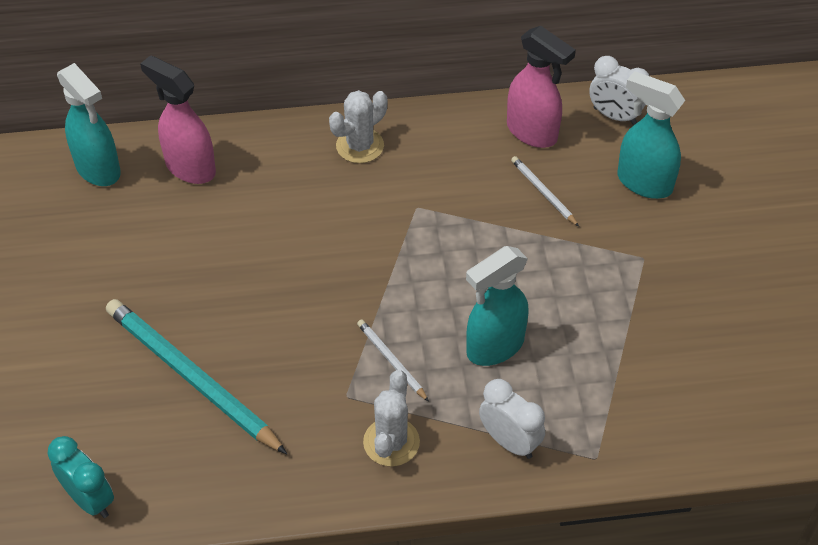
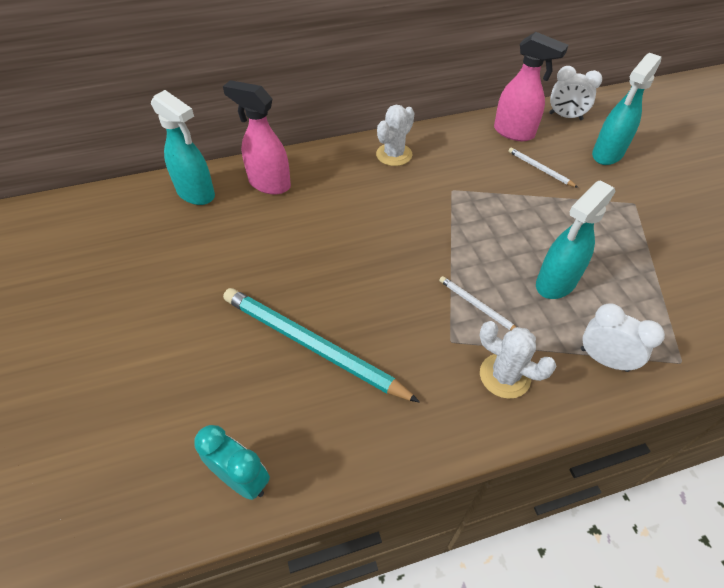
camera: 10 degrees left, 0 degrees up
white cactus [363,370,420,467] -> white cactus turned 60 degrees counterclockwise [480,321,556,399]
turquoise spray bottle [617,71,685,199] -> turquoise spray bottle turned 75 degrees counterclockwise [592,53,662,165]

